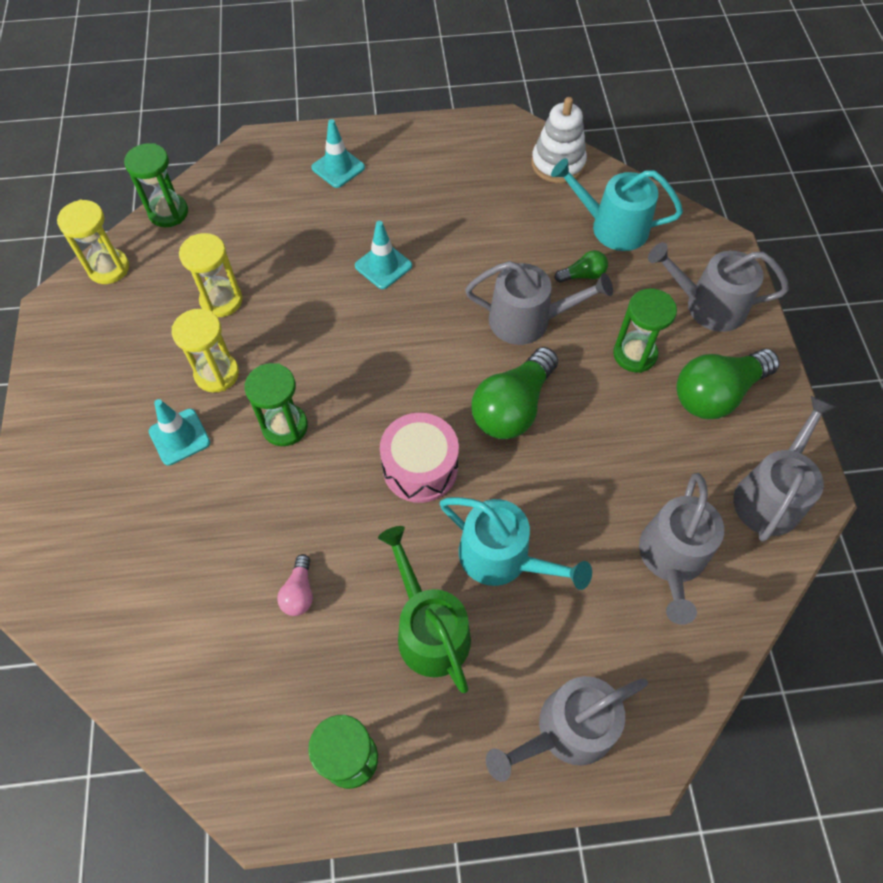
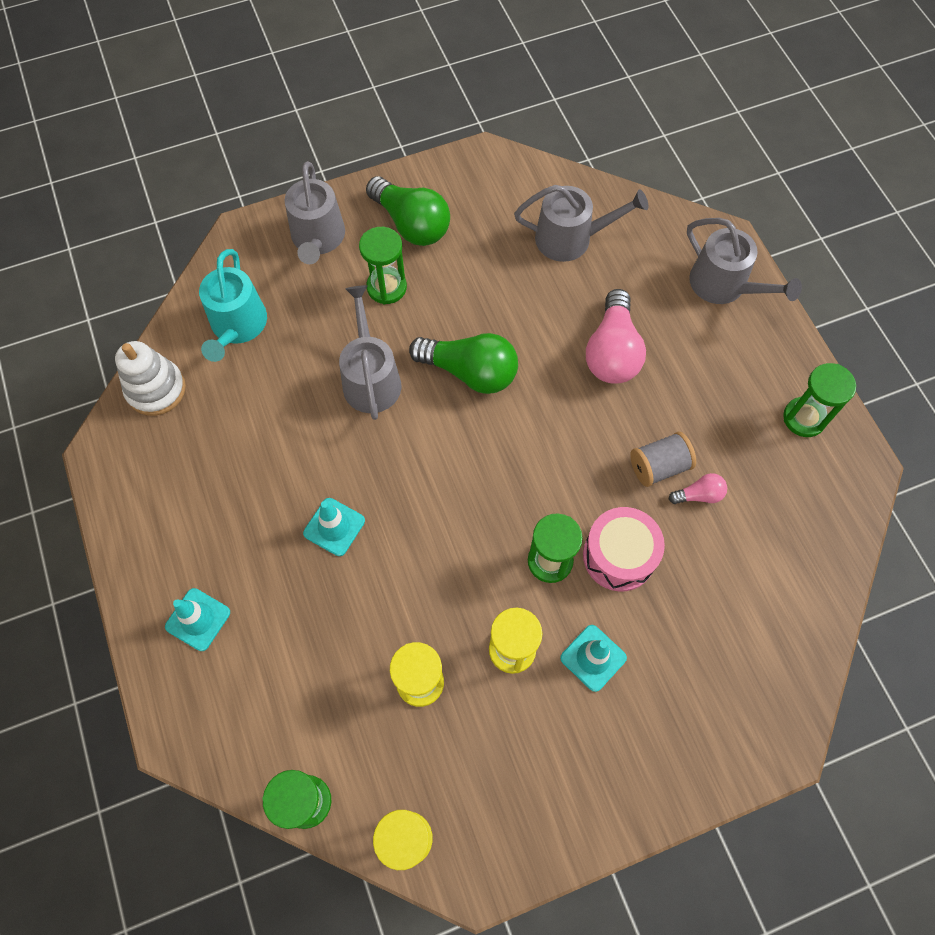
camera: 105 degrees left, 5 degrees up
green watering can [378,526,471,693] -> none
pink drum [380,413,459,503] -> pink drum moved to [583,507,665,591]
turquoise watering can [440,497,592,590] -> pink light bulb [586,289,646,384]
green light bulb [555,250,608,283] -> none
grey watering can [733,396,836,542] -> none
none -> grey spool [630,432,696,487]

